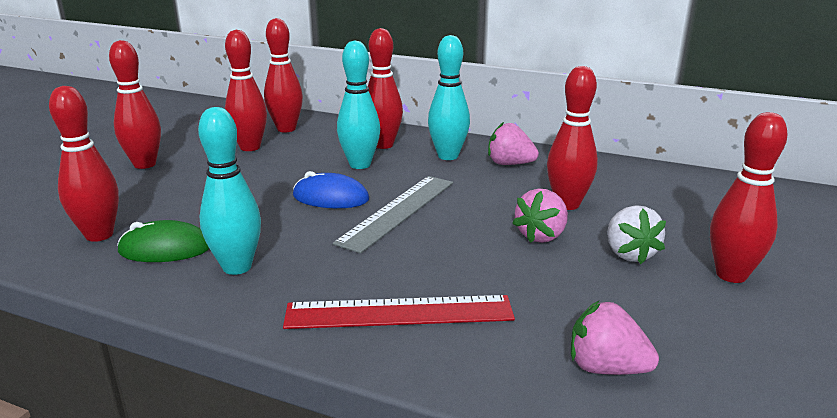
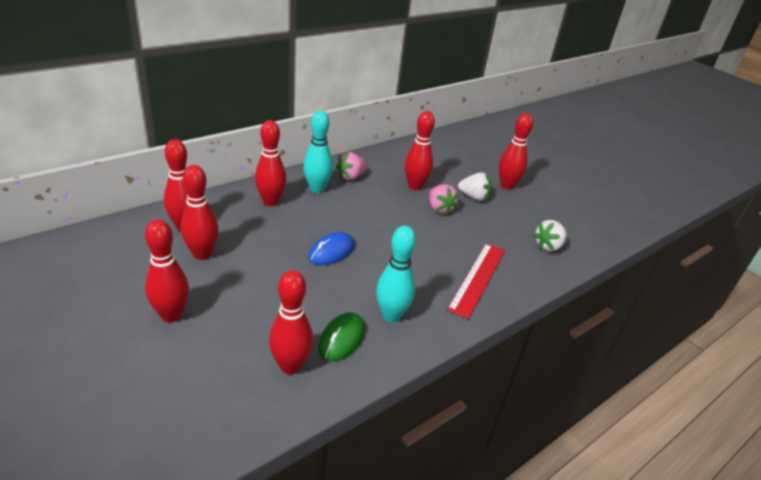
camera: 65 degrees left, 10 degrees up
grey ruler [333,176,453,254] -> none
turquoise bowling pin [337,40,380,169] -> none
pink strawberry [571,301,659,375] -> white strawberry [533,220,567,251]

